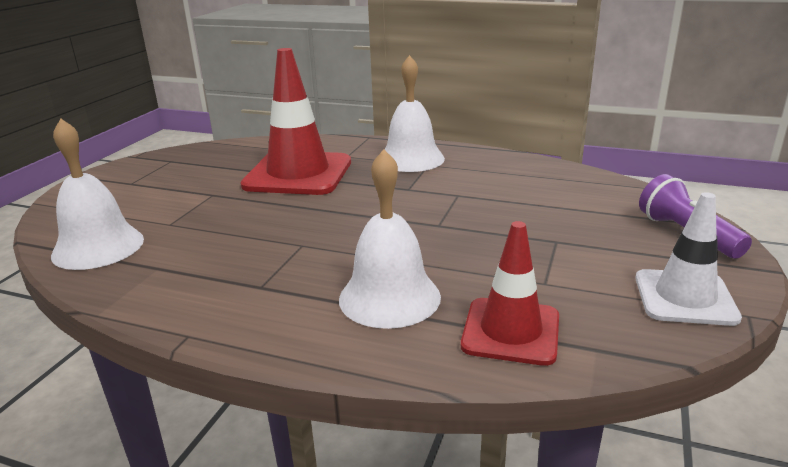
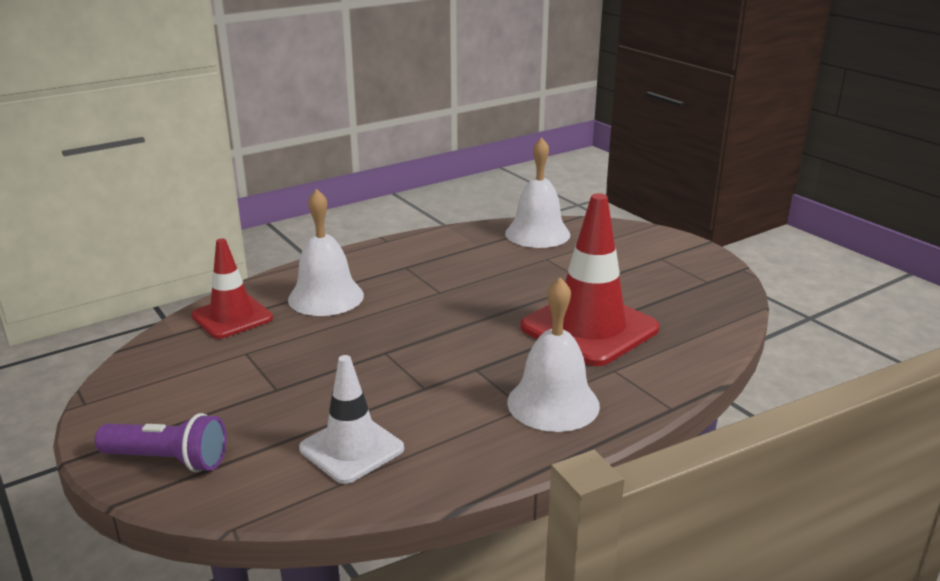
camera: 125 degrees right, 0 degrees up
white traffic cone [635,192,742,326] -> white traffic cone moved to [299,355,404,484]

